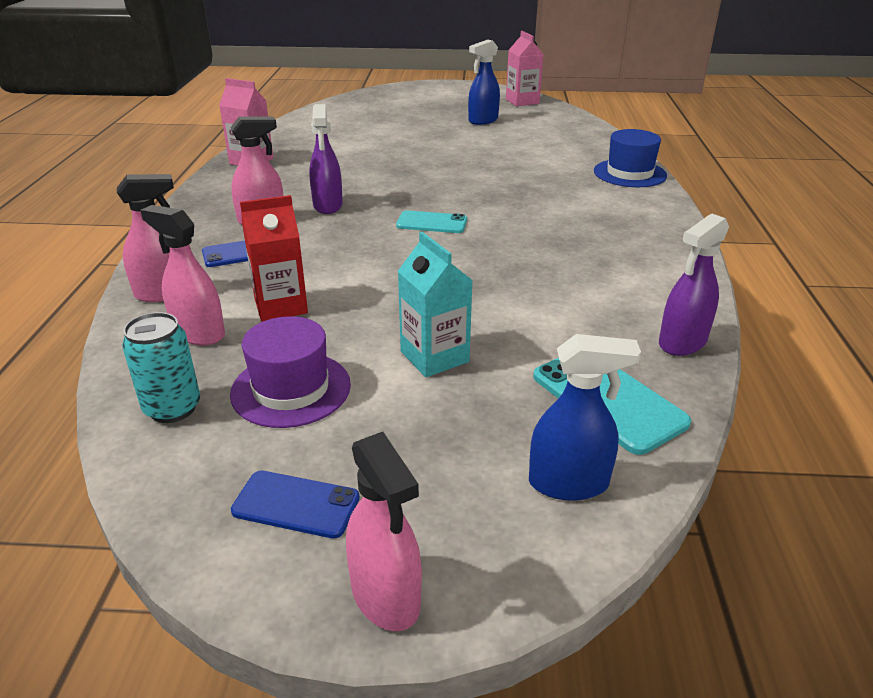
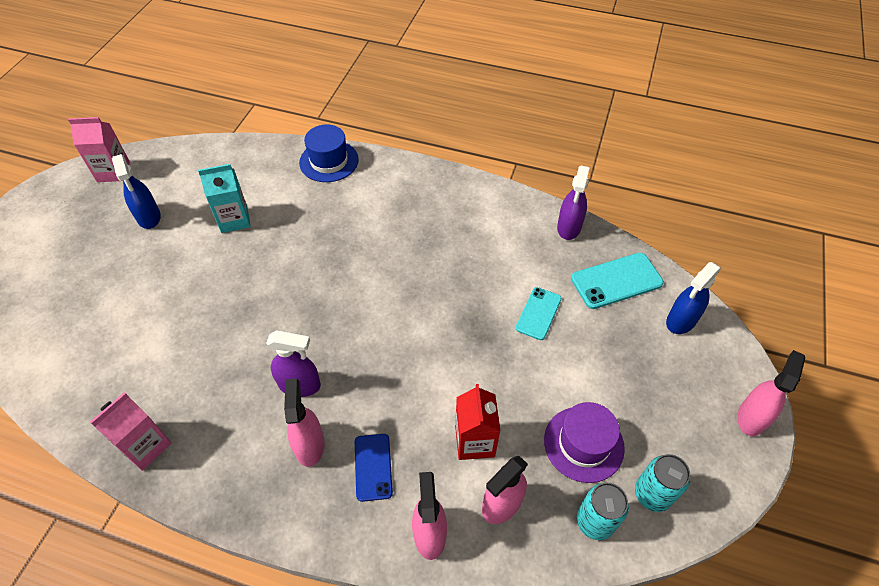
camera: 75 degrees left, 20 degrees up
blue phone [231,471,360,539] -> none
pink spray bottle [346,432,422,631] -> pink spray bottle turned 45 degrees counterclockwise [737,350,805,436]
turquoise phone [396,210,467,233] -> turquoise phone moved to [516,287,562,340]
turquoise carton [398,232,473,377] -> turquoise carton moved to [198,164,250,233]
blue spray bottle [529,334,641,501] -> blue spray bottle turned 150 degrees counterclockwise [666,262,721,334]
purple spray bottle [659,214,729,356] -> purple spray bottle turned 45 degrees clockwise [557,166,590,240]
none -> turquoise can [635,454,690,512]

